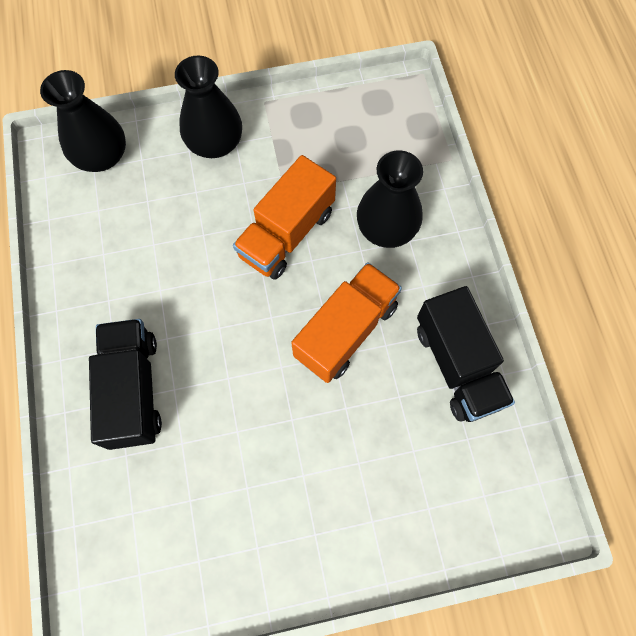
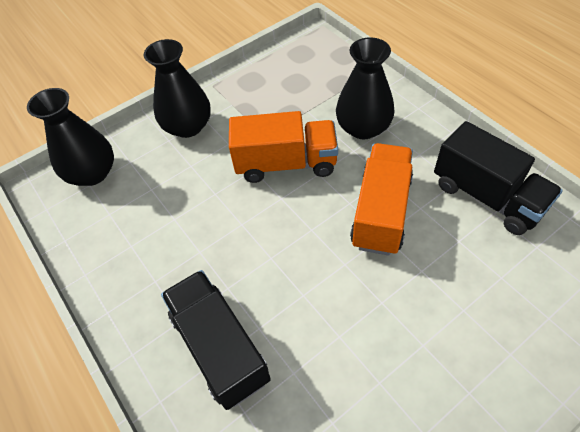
camera: 20 degrees left, 15 degrees down
orange truck [233,155,336,280] -> orange truck turned 105 degrees counterclockwise [229,111,338,183]

